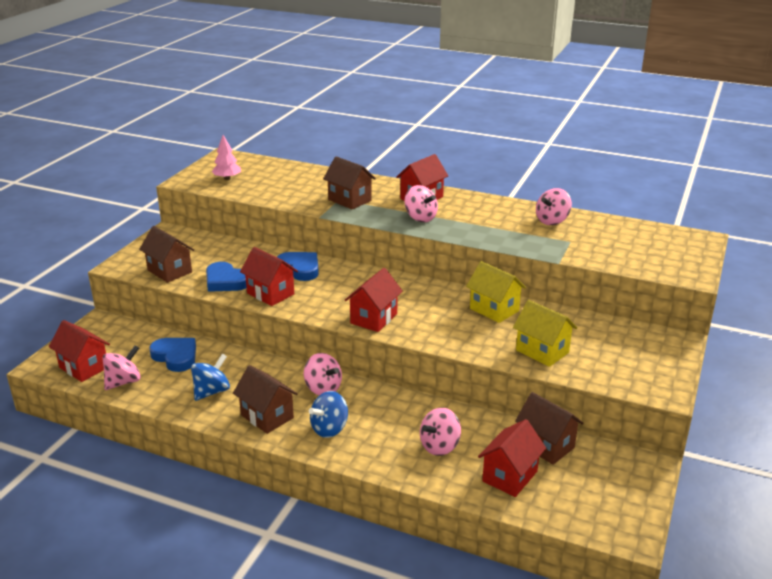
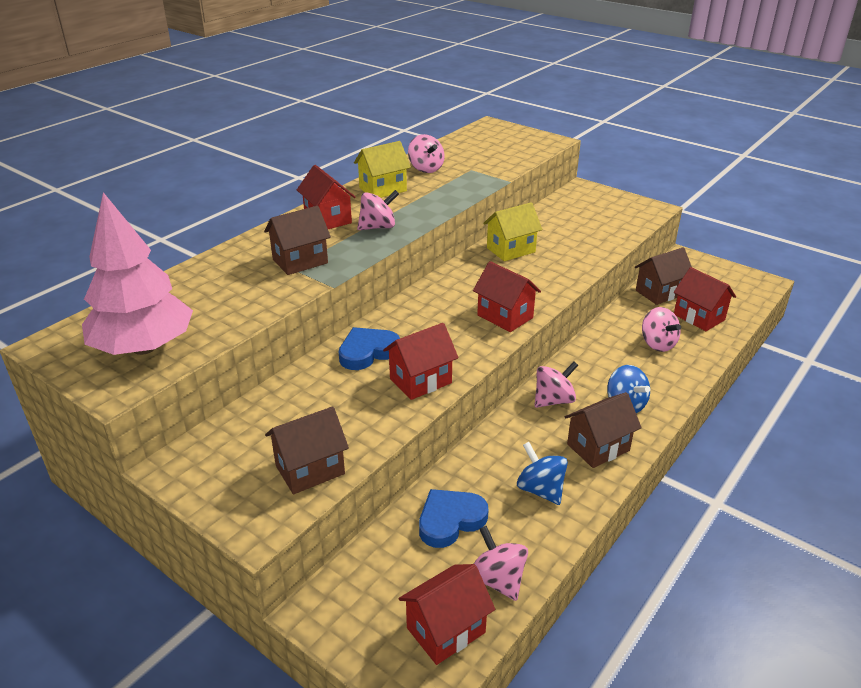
camera: 75 degrees left, 5 degrees up
blue heart [206,262,247,292] -> none
pink tree [212,135,241,180] -> pink tree [82,192,193,355], size x2.21
yellow house [513,300,577,367] -> yellow house moved to [354,141,411,198]

